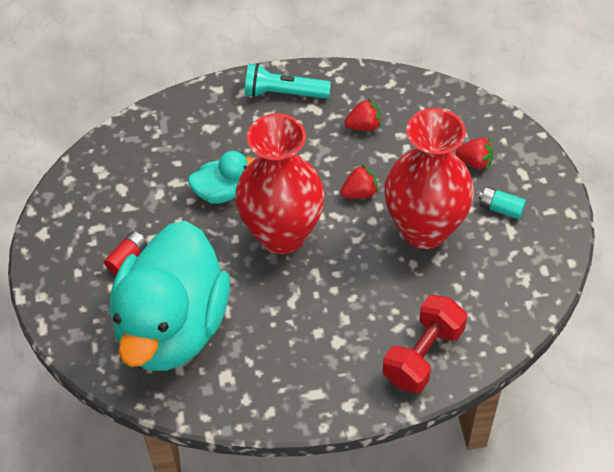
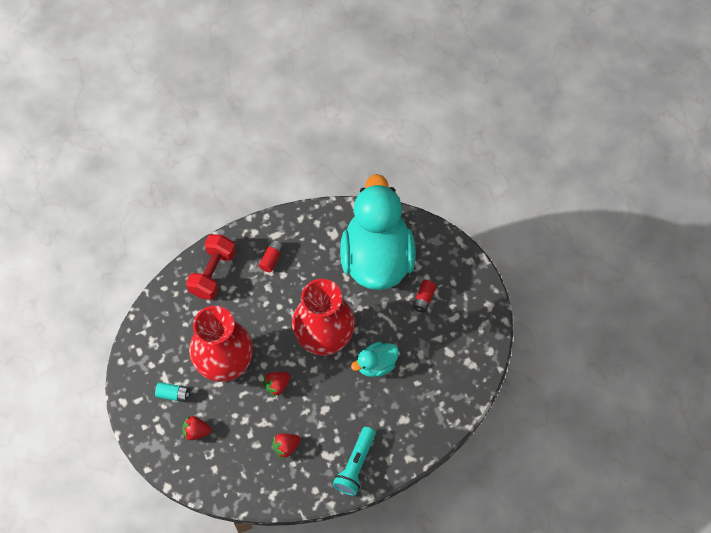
camera: 165 degrees right, 10 degrees up
turquoise flashlight [245,63,331,99] -> turquoise flashlight turned 120 degrees clockwise [332,427,376,496]
none -> red battery [259,241,283,272]

